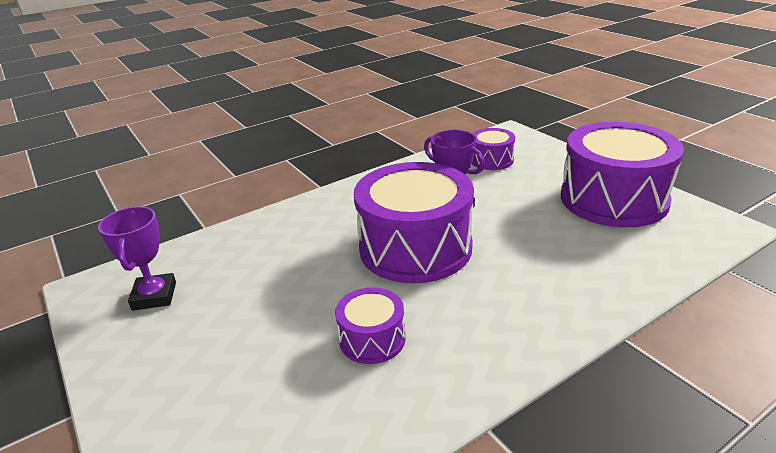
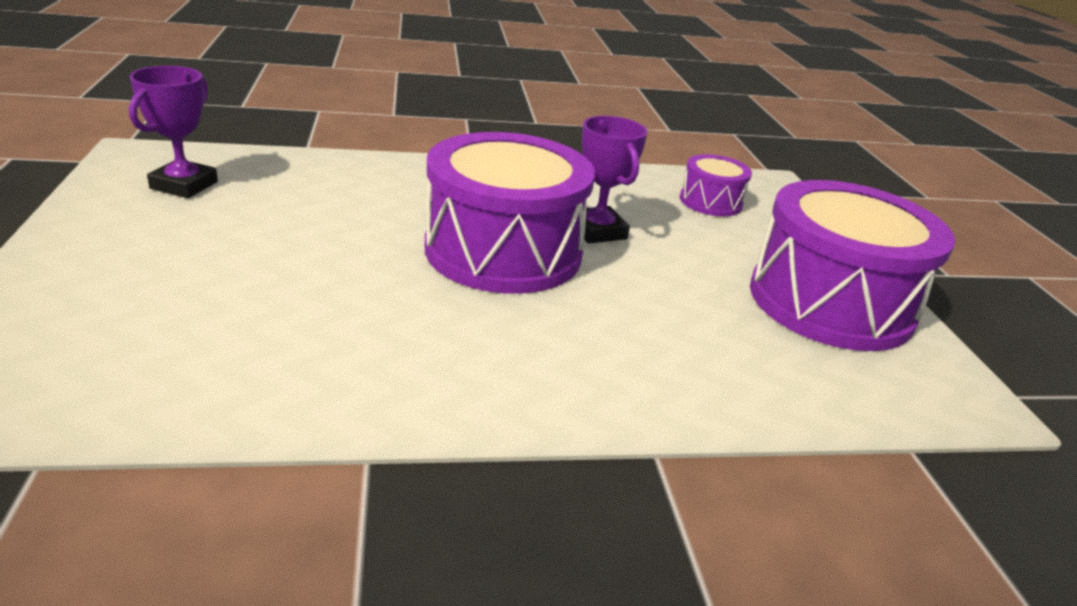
camera: 20 degrees right, 0 degrees up
purple drum [335,287,406,364] -> none

